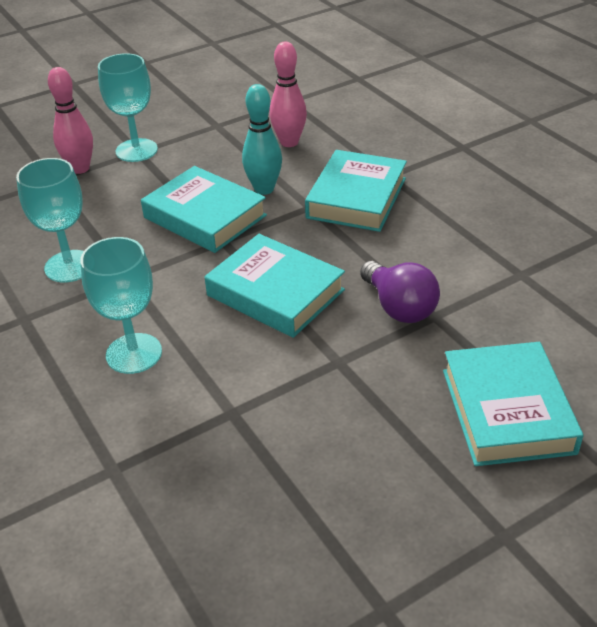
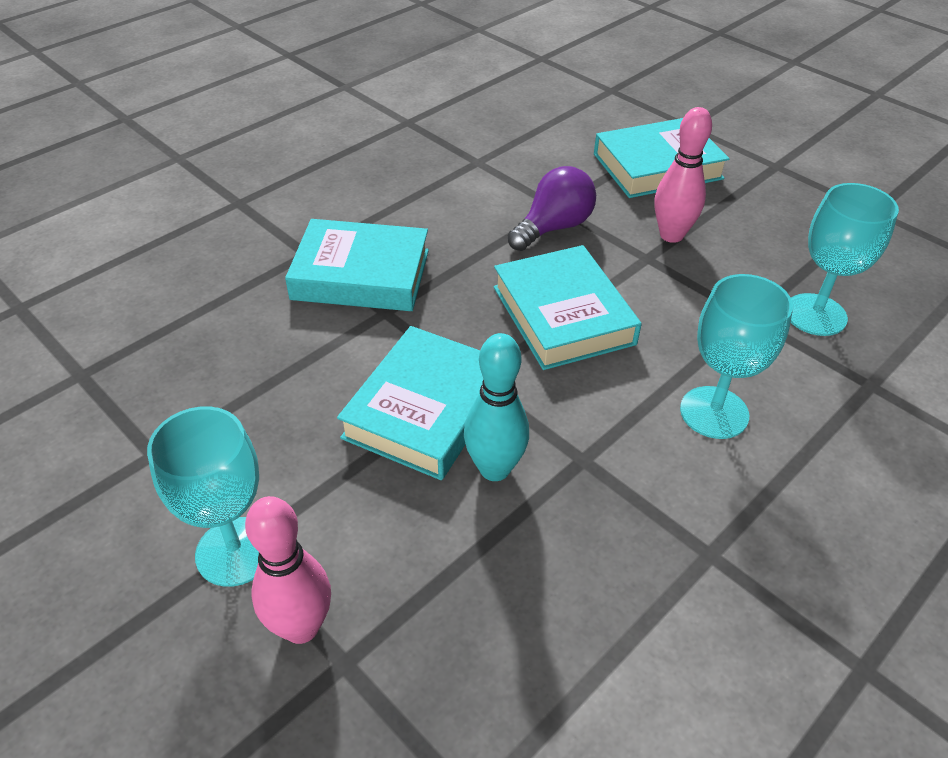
camera: 105 degrees left, 5 degrees up
turquoise goblet [16,158,84,283] -> turquoise goblet moved to [791,183,899,336]
turquoise book [205,234,345,338] -> turquoise book turned 45 degrees counterclockwise [493,245,642,370]
turquoise bowling pin [242,84,282,195] -> turquoise bowling pin moved to [464,333,529,481]
pink bowling pin [270,42,307,147] -> pink bowling pin moved to [655,107,712,243]

